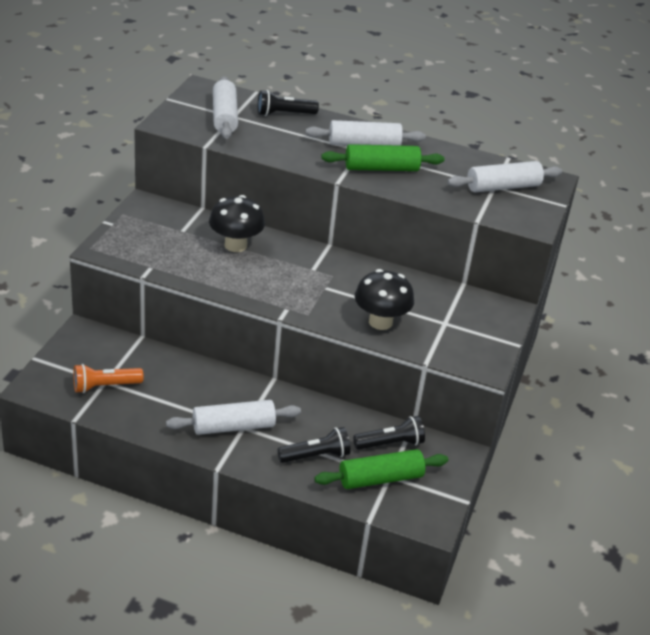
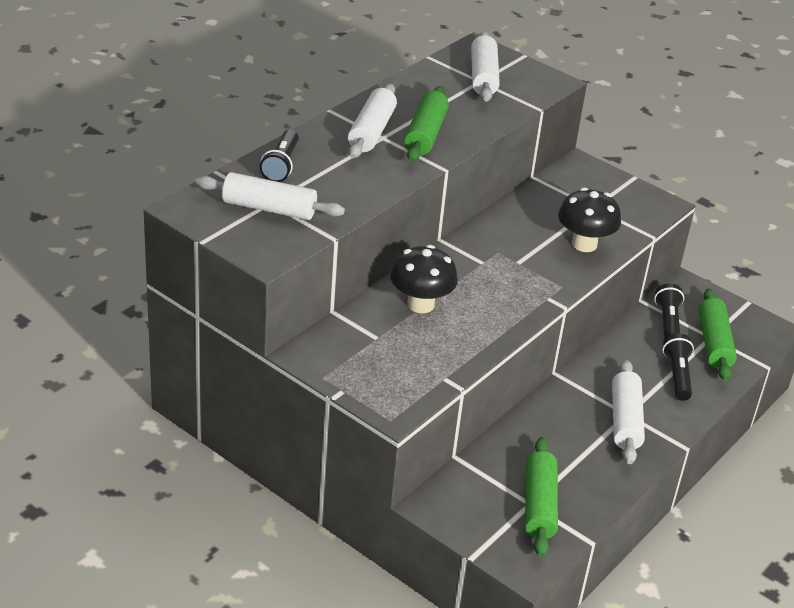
camera: 70 degrees left, 0 degrees up
orange flashlight [73,364,144,393] -> green rolling pin [525,437,558,557]

